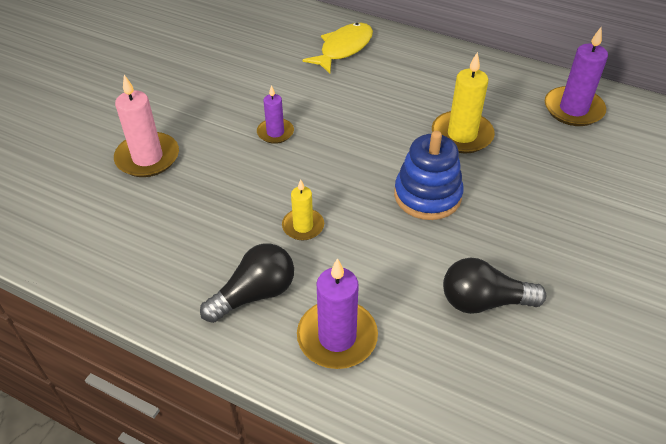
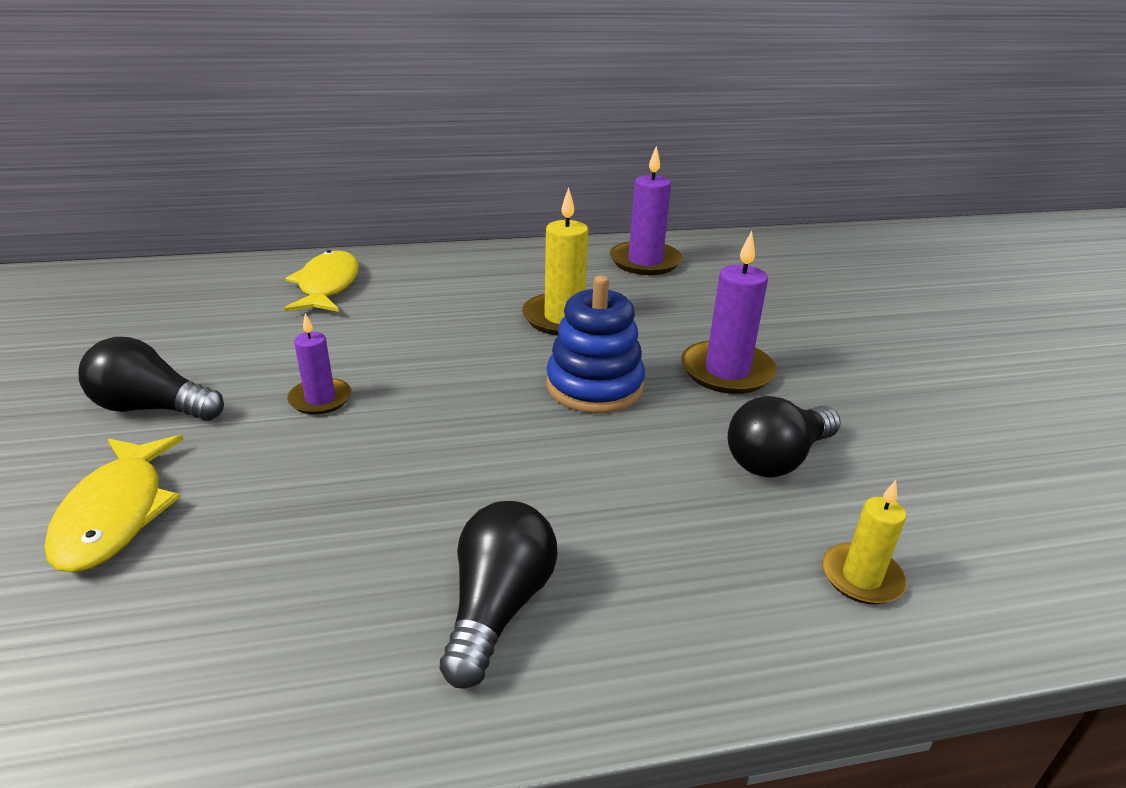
camera: 40 degrees left, 15 degrees down
pink candle [114,75,179,177] -> yellow fish [44,435,183,573]
yellow candle [282,179,324,240] -> yellow candle moved to [822,480,907,605]
purple candle [297,258,378,369] -> purple candle moved to [681,231,777,394]
none -> black light bulb [79,337,224,421]

